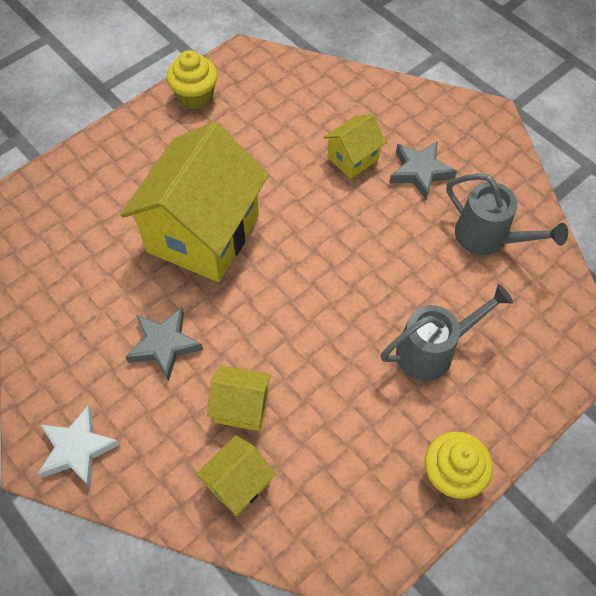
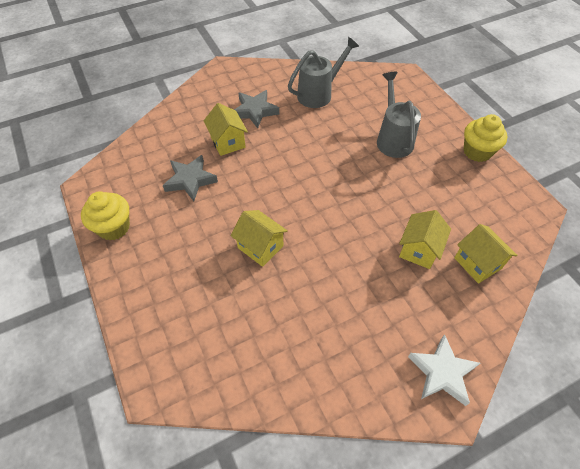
camera: 75 degrees left, 5 degrees down
yellow house [120,122,269,282] -> yellow house [231,210,288,267], size x0.46
grey star [125,308,203,381] -> grey star moved to [163,155,218,201]

